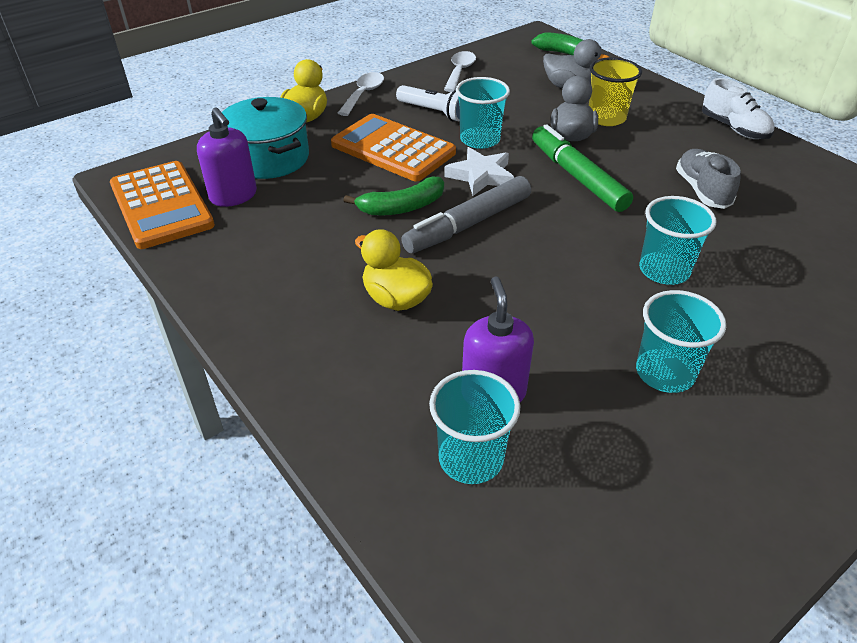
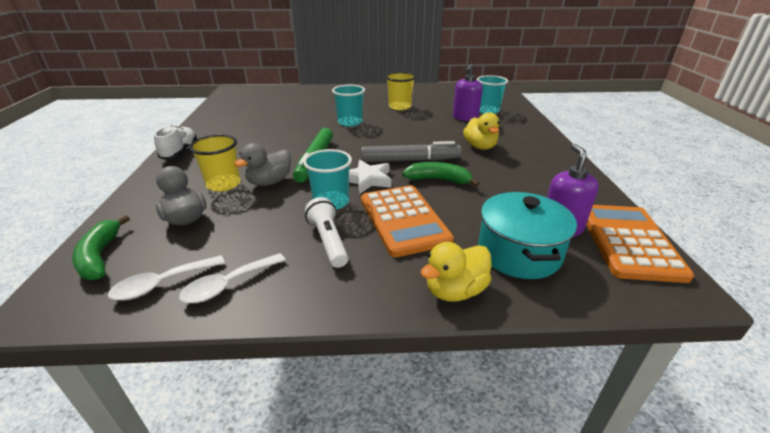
camera: 145 degrees left, 10 degrees down
white spoon [338,72,384,116] -> white spoon moved to [108,256,225,301]
turquoise cup [636,290,726,393] -> yellow cup [386,72,416,110]
grey shoe [676,149,741,209] -> none

